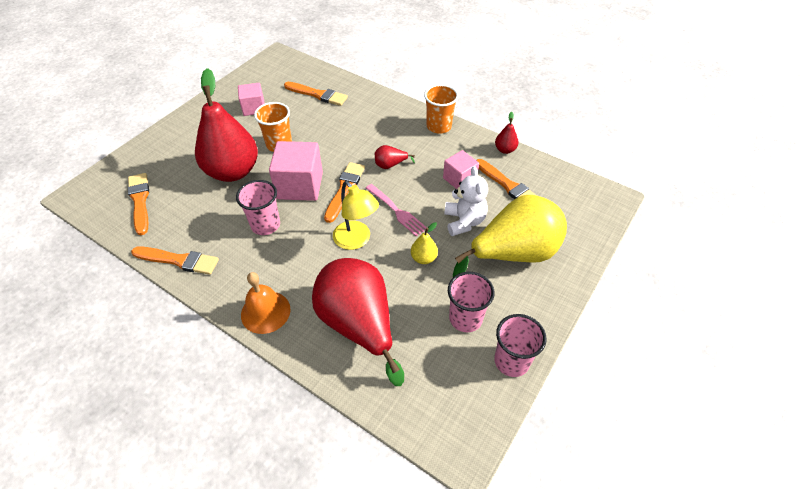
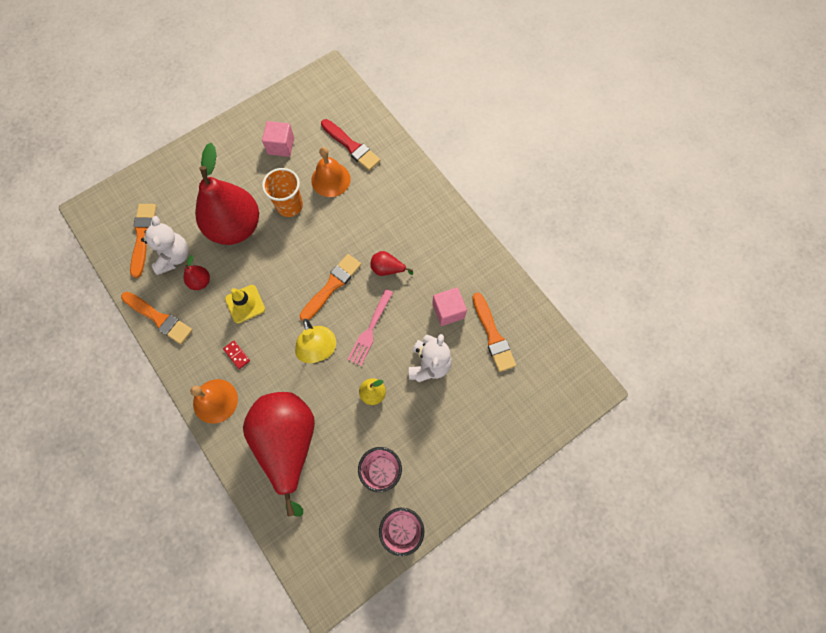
camera: 20 degrees right, 20 degrees up
pink cup [236,180,280,235] -> yellow traffic cone [225,285,265,324]
pink cube [269,141,323,201] -> none
orange brush [284,82,348,106] -> red brush [321,119,380,171]
pink fork [366,184,427,236] -> pink fork turned 45 degrees clockwise [348,289,393,366]
orange cup [424,84,458,134] -> none
yellow pear [453,195,567,277] -> none
red pear [495,112,518,154] -> red pear moved to [184,255,210,290]
none -> white teddy bear [141,216,189,275]
none -> red domino [223,341,250,369]
none -> orange bell [311,147,351,197]

